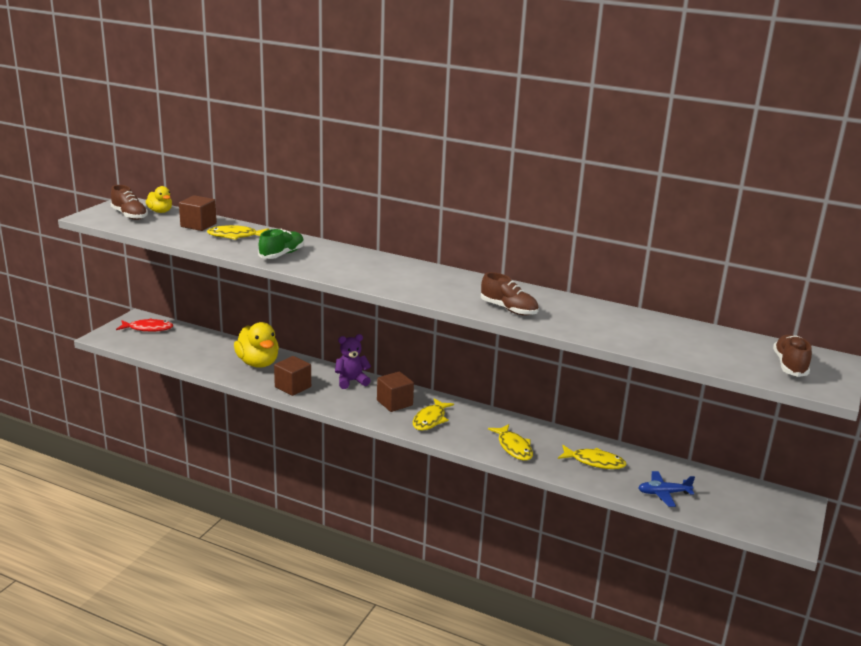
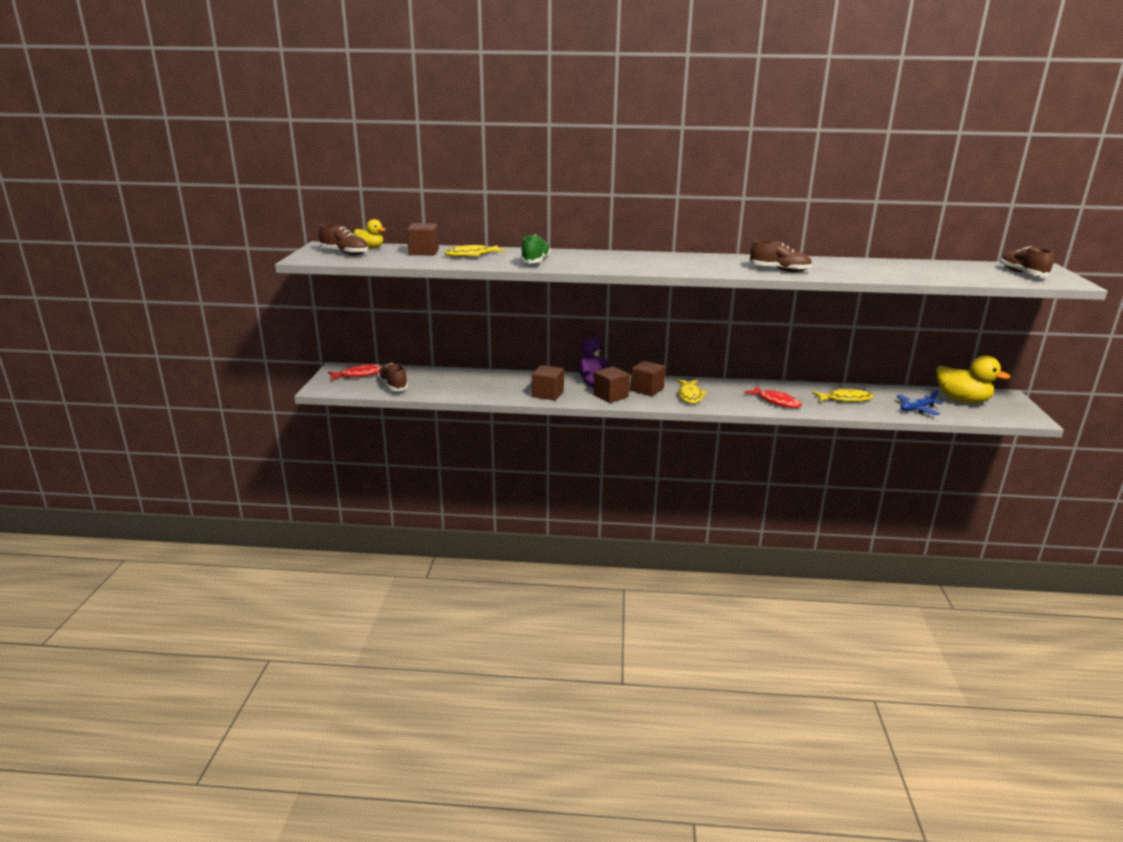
camera: 20 degrees left, 0 degrees up
yellow duck [234,322,279,368] -> yellow duck moved to [936,355,1011,403]
yellow fish [488,424,533,461] -> red fish [744,386,802,408]
none -> brown shoe [378,363,408,391]
none -> brown cube [593,366,630,403]

